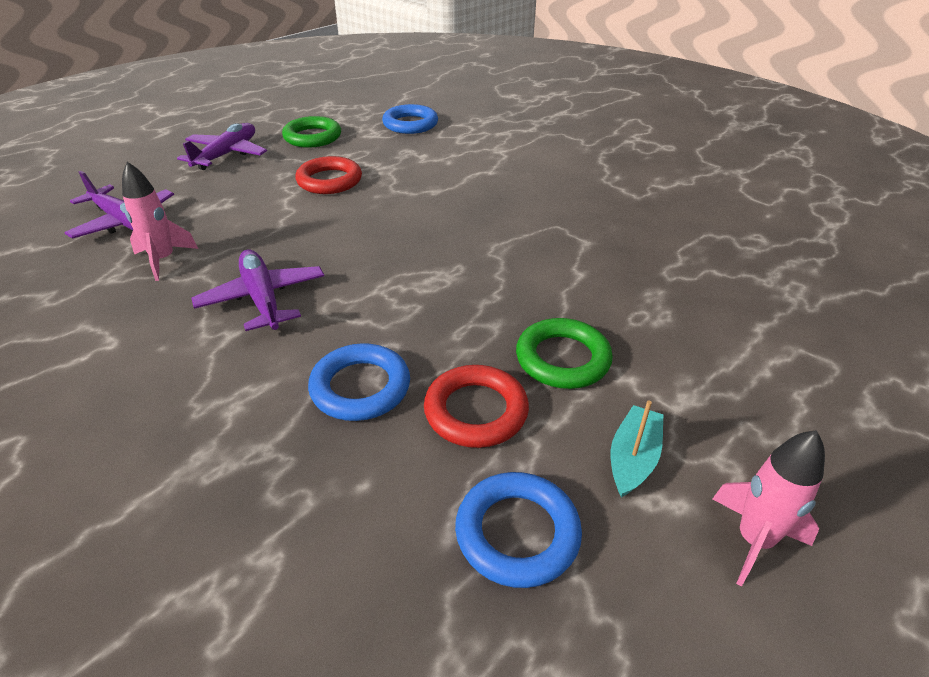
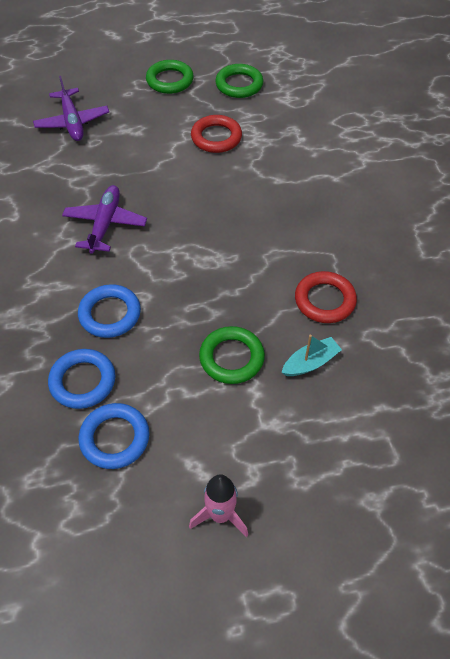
camera: 35 degrees right, 15 degrees up
pink rocket [122,162,198,281] -> none
purple plane [177,123,267,170] -> green ring [146,60,194,94]
blue ring [382,104,438,134] -> blue ring moved to [48,349,115,409]
red ring [424,365,529,448] -> red ring moved to [295,271,357,323]
turquoise boat [611,401,664,498] -> turquoise boat moved to [281,335,342,376]

